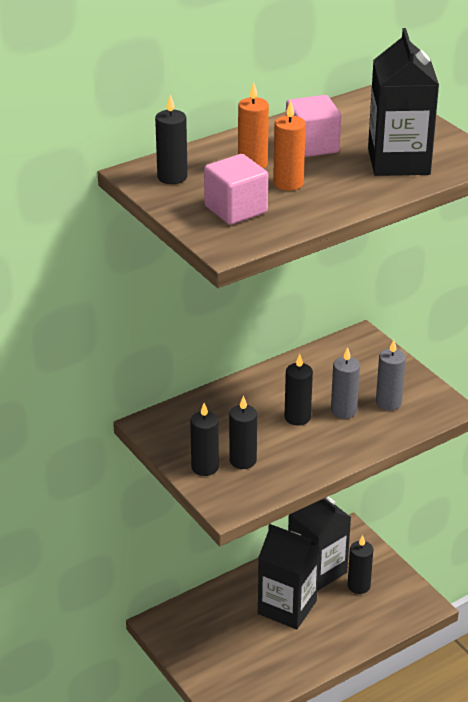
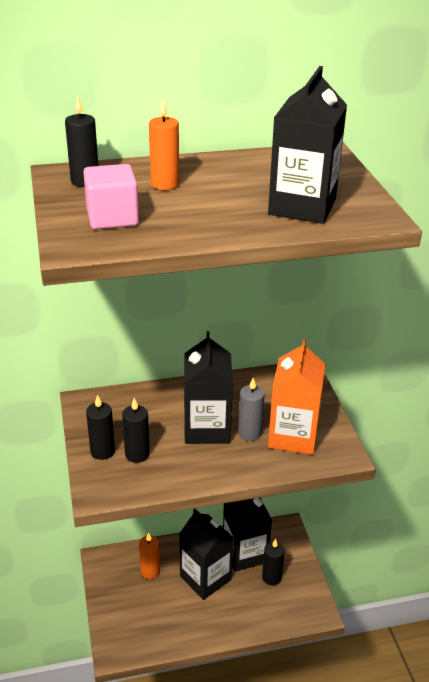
camera: 20 degrees right, 0 degrees up
orange candle [273,100,306,191] -> orange candle moved to [139,532,160,579]
black candle [285,354,313,426] -> black carton [184,331,233,444]
pink cube [286,95,341,157] -> none
grey candle [376,339,406,411] -> orange carton [268,339,326,455]

